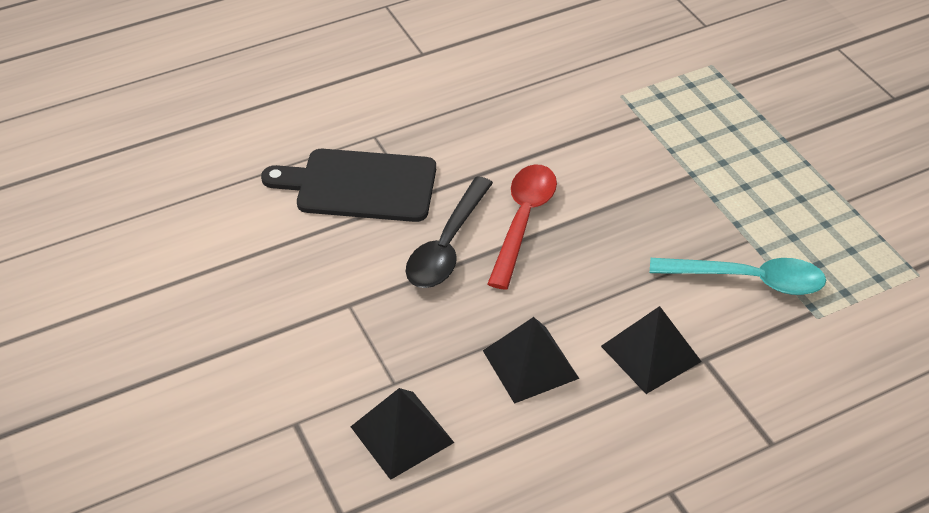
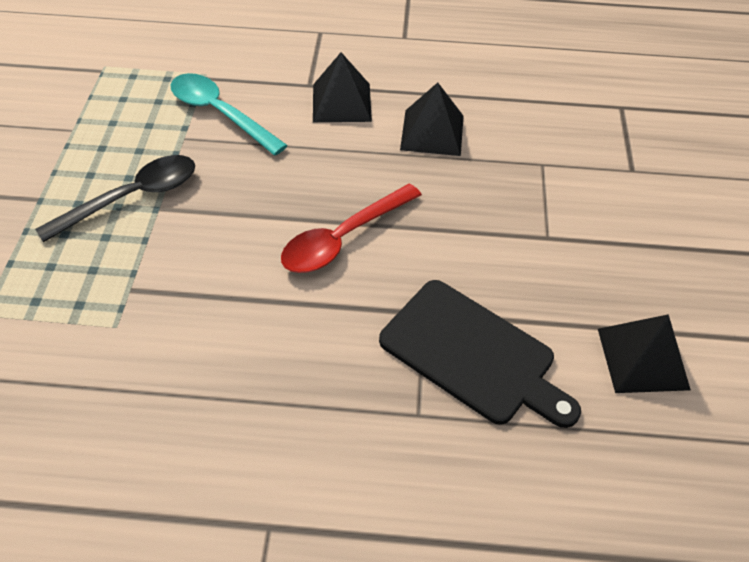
camera: 150 degrees left, 5 degrees up
black pyramid [351,388,454,480] -> black pyramid moved to [598,314,691,393]
black spoon [406,176,493,288] -> black spoon moved to [35,155,195,242]

